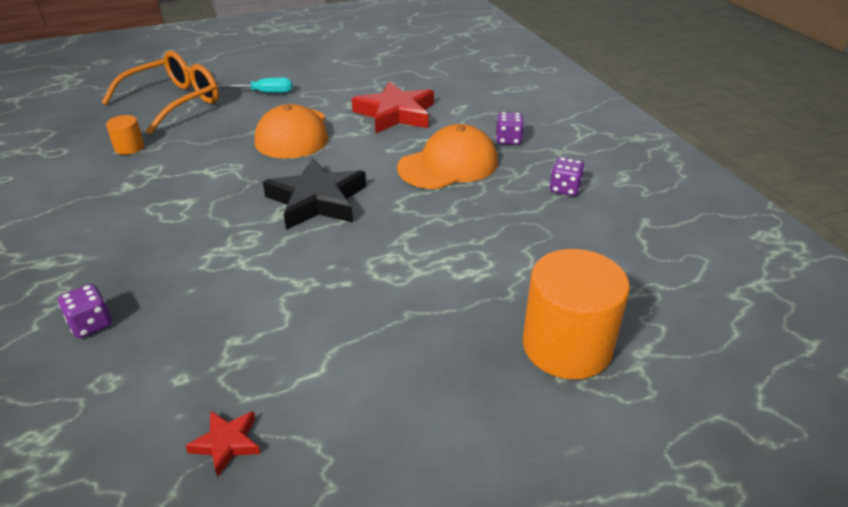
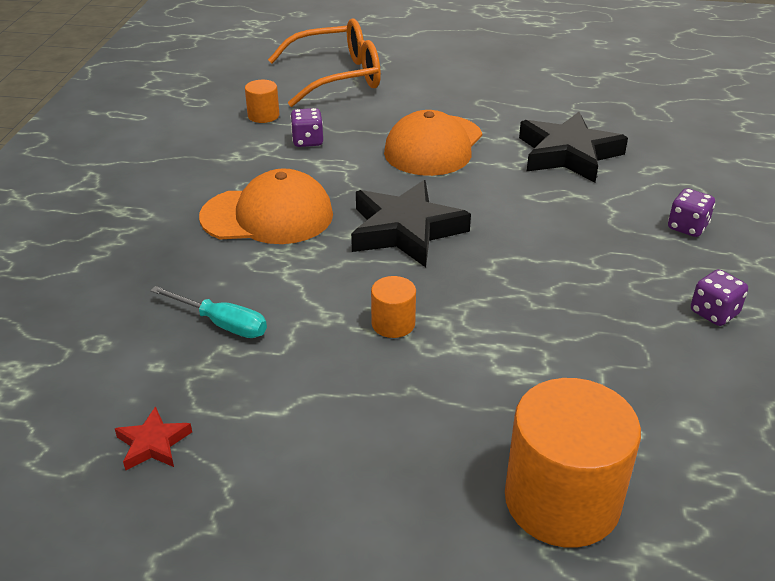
camera: 30 degrees right, 0 degrees up
purple dice [58,284,112,338] -> purple dice moved to [290,108,323,147]
turquoise screwdriver [217,78,292,93] -> turquoise screwdriver moved to [150,286,267,338]
red star [352,82,434,133] -> black star [519,112,628,183]
orange cap [397,124,498,189] -> orange cap moved to [199,168,333,244]
none -> orange cylinder [371,276,416,338]

